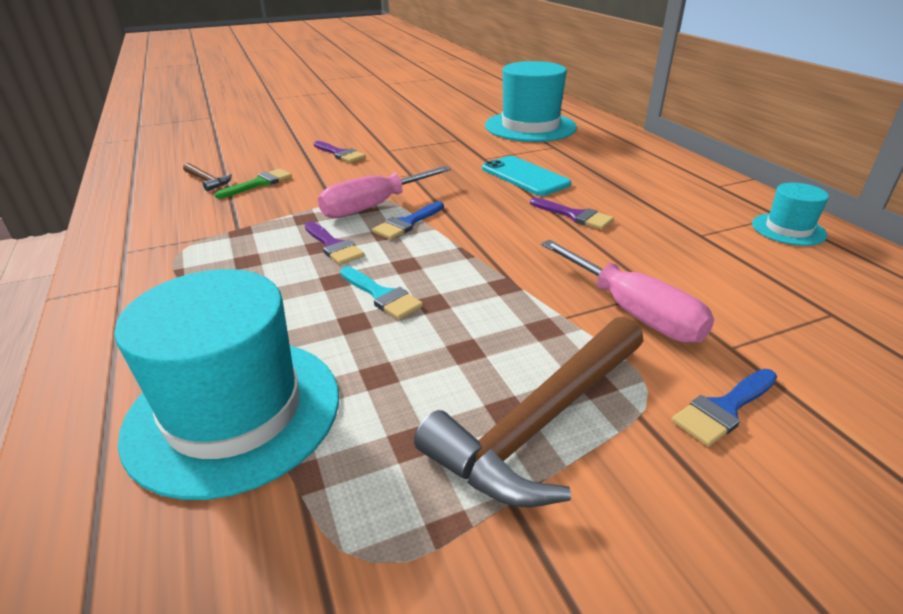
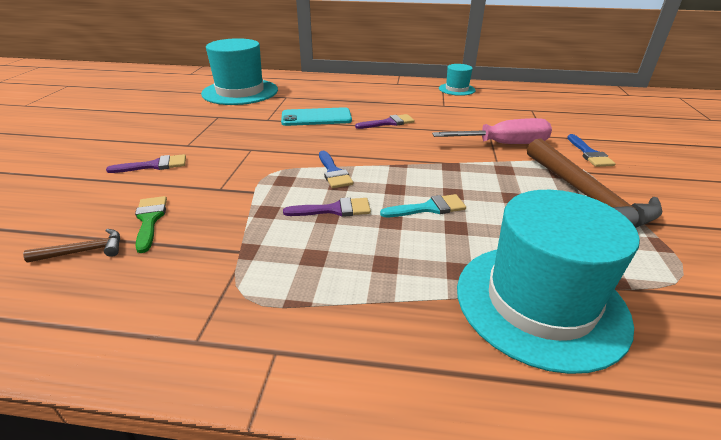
camera: 60 degrees left, 0 degrees up
pink screwdriver [318,166,451,218] -> none

